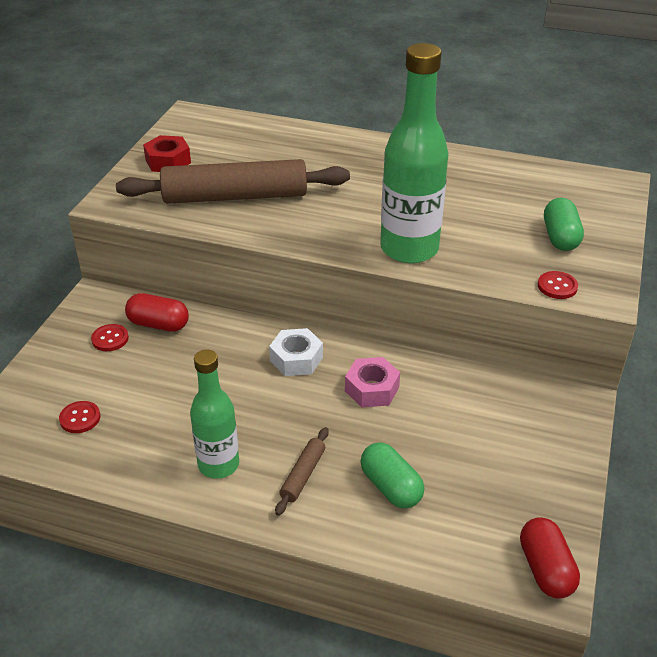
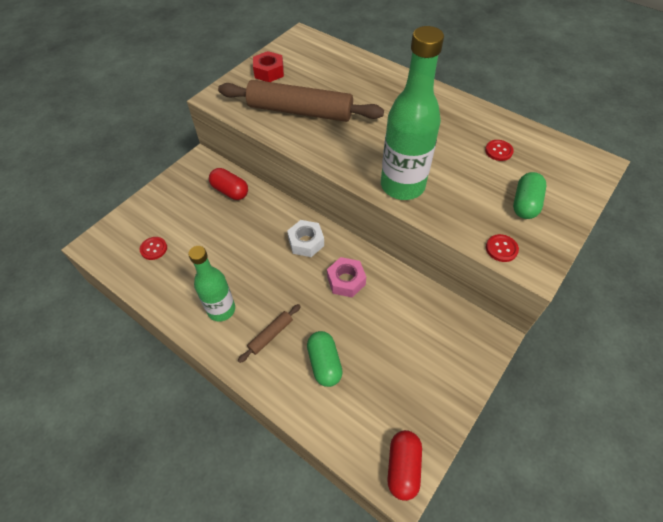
camera: 20 degrees right, 15 degrees up
red button [91,324,129,351] -> red button moved to [485,140,514,161]

